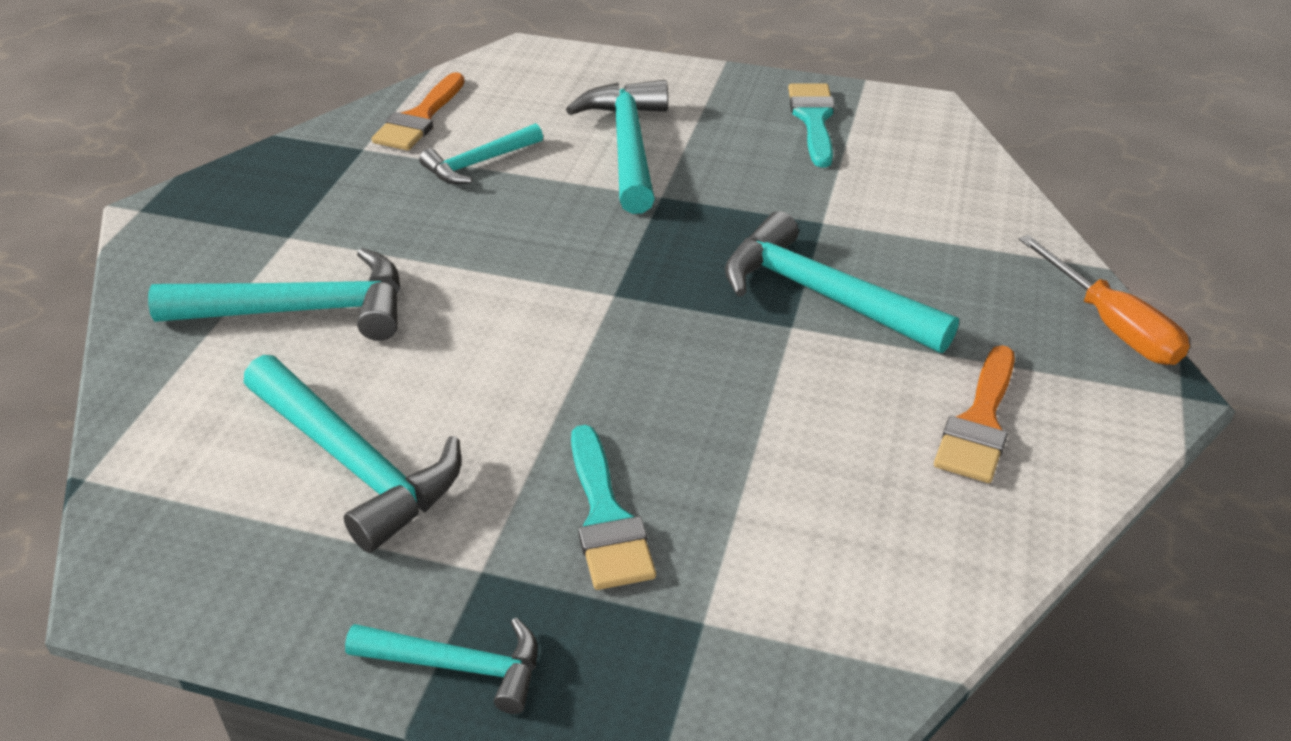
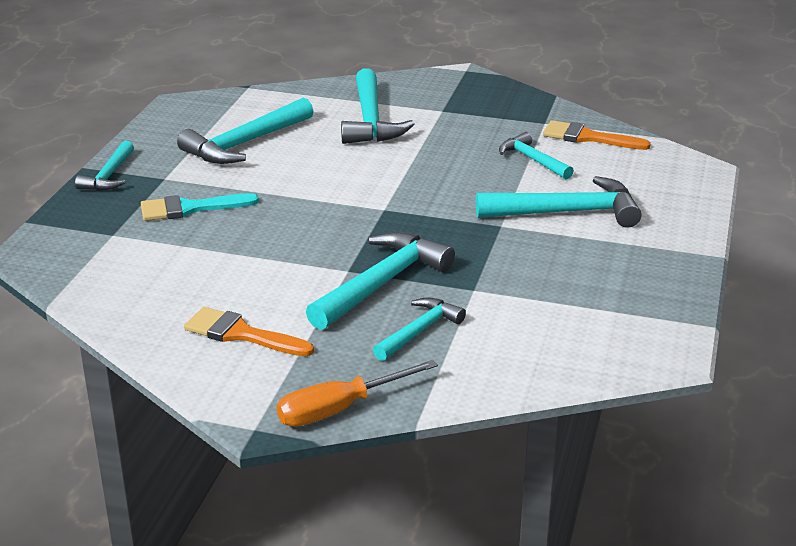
camera: 90 degrees right, 10 degrees down
turquoise brush [788,83,835,167] -> none
none -> turquoise hammer [373,297,466,361]

